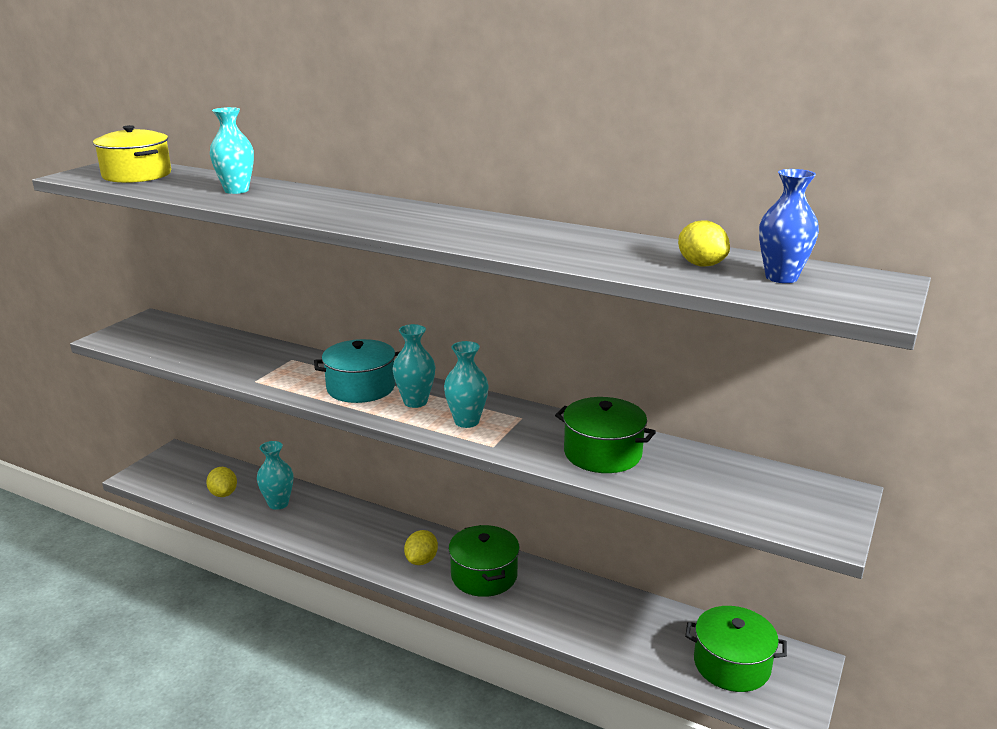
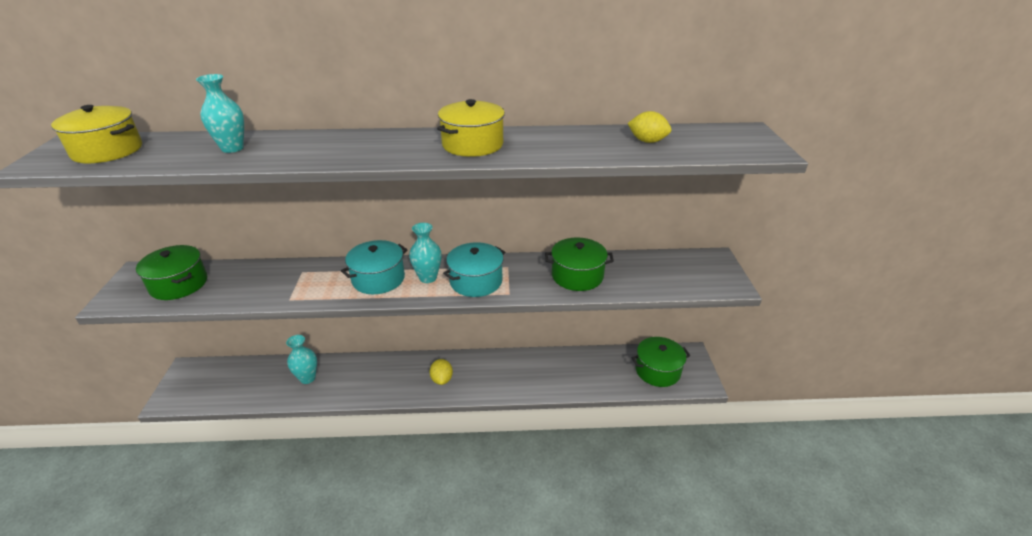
camera: 30 degrees left, 10 degrees up
yellow lemon [206,467,237,497] -> none
turquoise vase [444,341,489,428] -> turquoise pot [443,242,505,297]
green pot [448,525,520,597] -> green pot moved to [136,245,207,300]
blue vase [759,169,819,283] -> none
none -> yellow pot [437,99,505,157]

